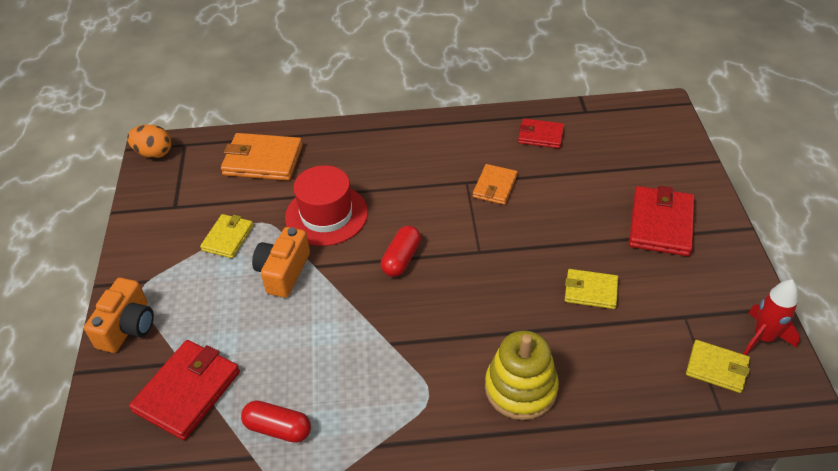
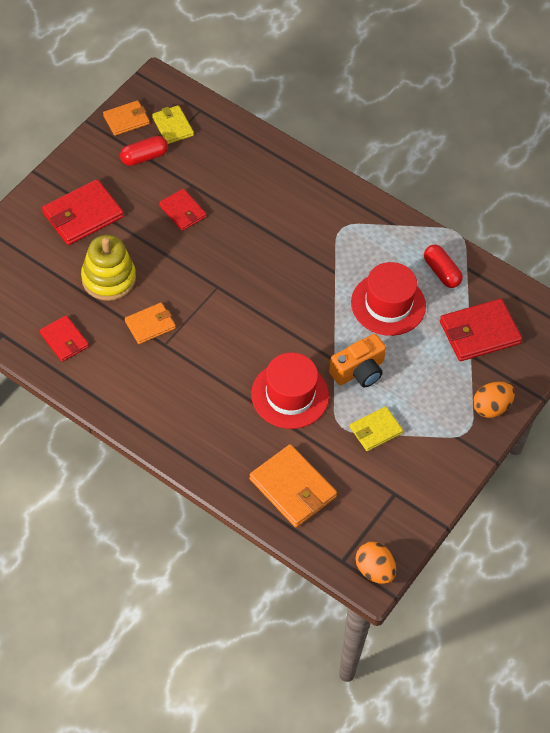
camera: 145 degrees left, 10 degrees up
orange camera [84,278,154,353] -> orange egg [473,382,515,418]
red capsule [381,226,421,277] -> red capsule moved to [120,136,168,166]
yellow stacking toy [485,330,559,420] -> yellow stacking toy moved to [81,235,136,301]
yellow wallet [565,269,618,309] -> red wallet [159,188,206,231]
red rocket [743,279,800,355] -> orange wallet [103,100,150,136]
none -> red hat [351,262,426,336]

